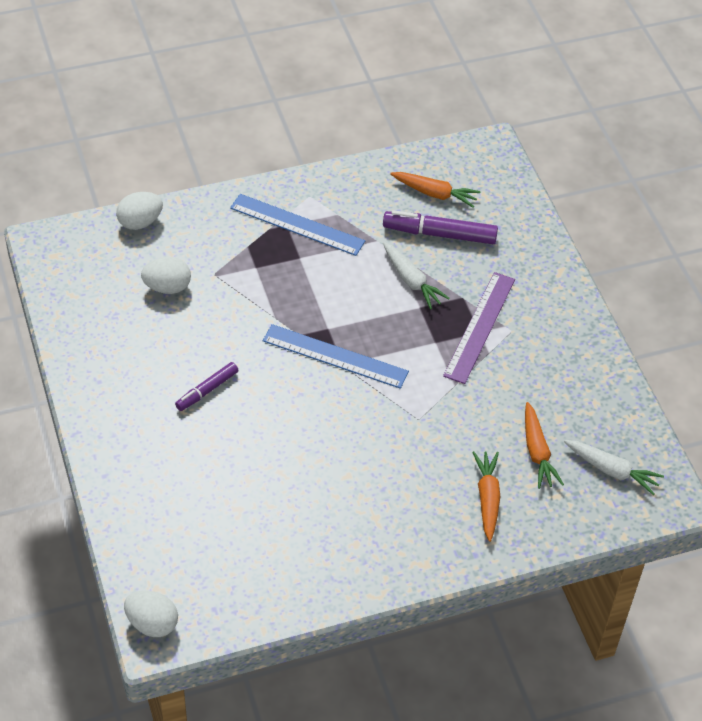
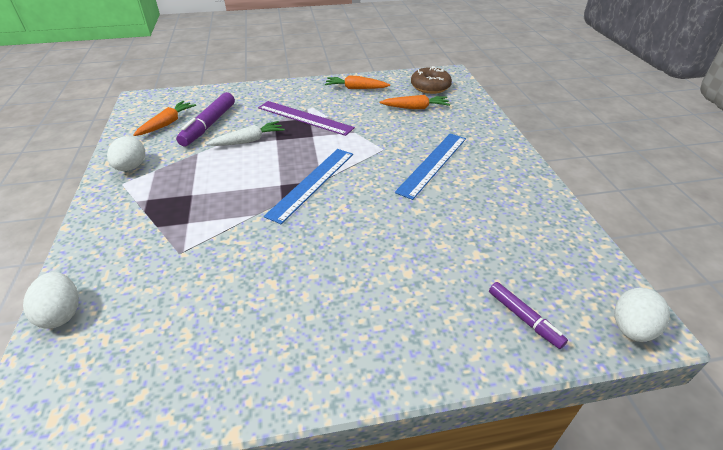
camera: 80 degrees left, 10 degrees down
white egg [141,257,191,294] -> white egg moved to [107,136,145,171]
purple marker [175,362,238,411] -> purple marker moved to [489,282,568,349]
blue ruler [230,194,365,256] -> blue ruler moved to [395,133,466,200]
orange carrot [472,451,500,542] -> orange carrot moved to [325,75,390,89]
white carrot [564,440,664,495] -> brown donut [411,66,452,94]

